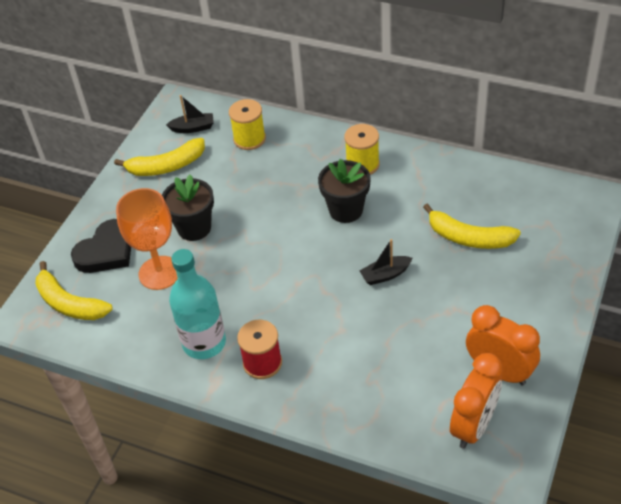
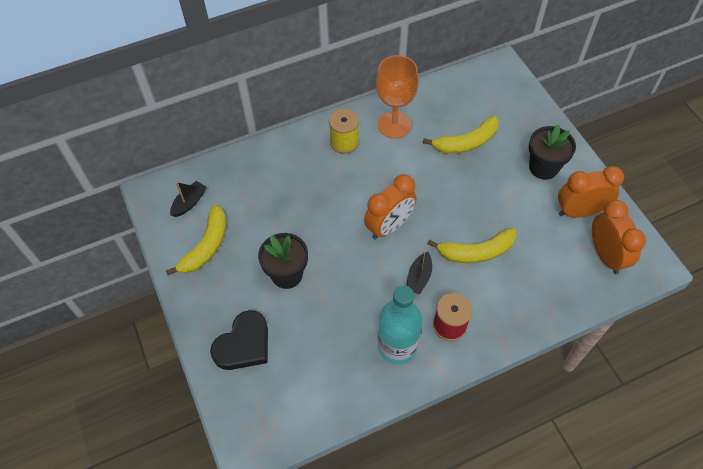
camera: 50 degrees left, 10 degrees up
yellow banana [35,261,113,320] -> yellow banana moved to [428,228,516,263]
black heart [71,219,131,273] -> black heart turned 45 degrees clockwise [210,310,268,370]
orange goblet [116,188,178,290] -> orange goblet moved to [376,55,419,138]
yellow spool [229,99,266,150] -> none
black flower pot [318,159,371,223] -> black flower pot moved to [529,124,576,180]
black boat [360,239,413,285] -> black boat moved to [406,251,432,294]
none -> orange clock [364,174,417,239]

